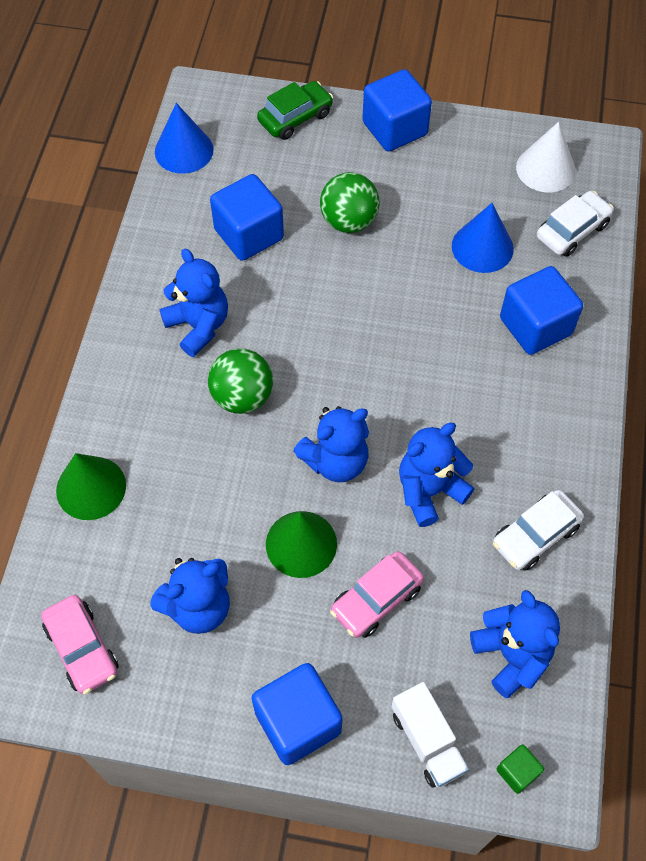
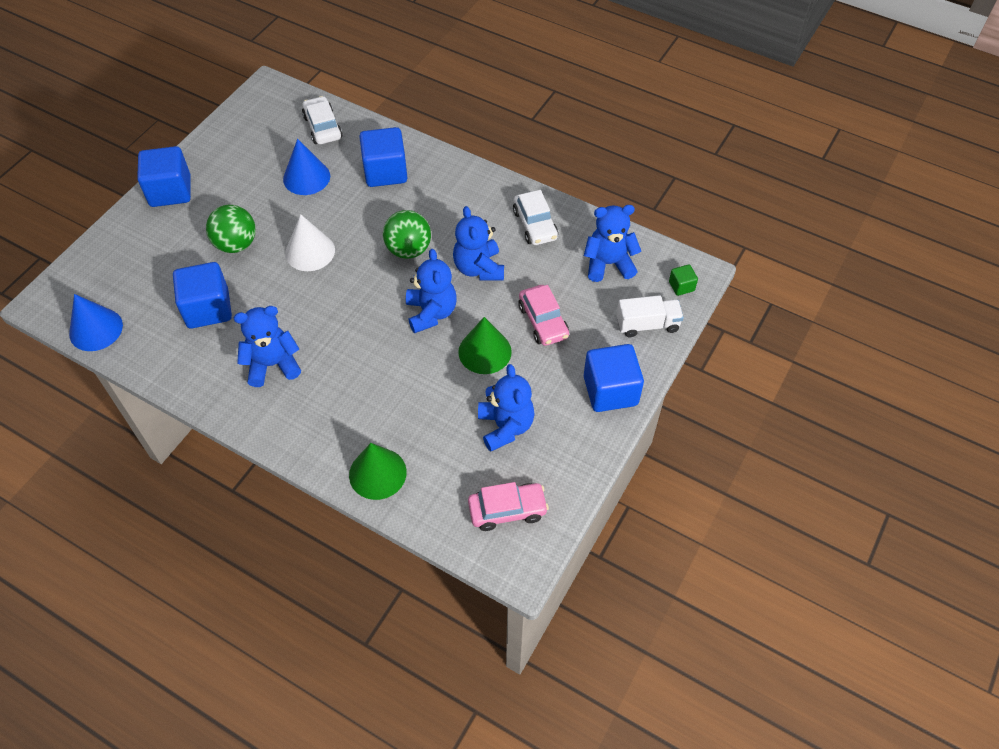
camera: 70 degrees left, 5 degrees down
green ball [208,349,273,414] -> green ball moved to [383,210,431,259]
green car [257,81,333,140] -> none
white cone [516,122,576,192] -> white cone moved to [285,214,335,271]

